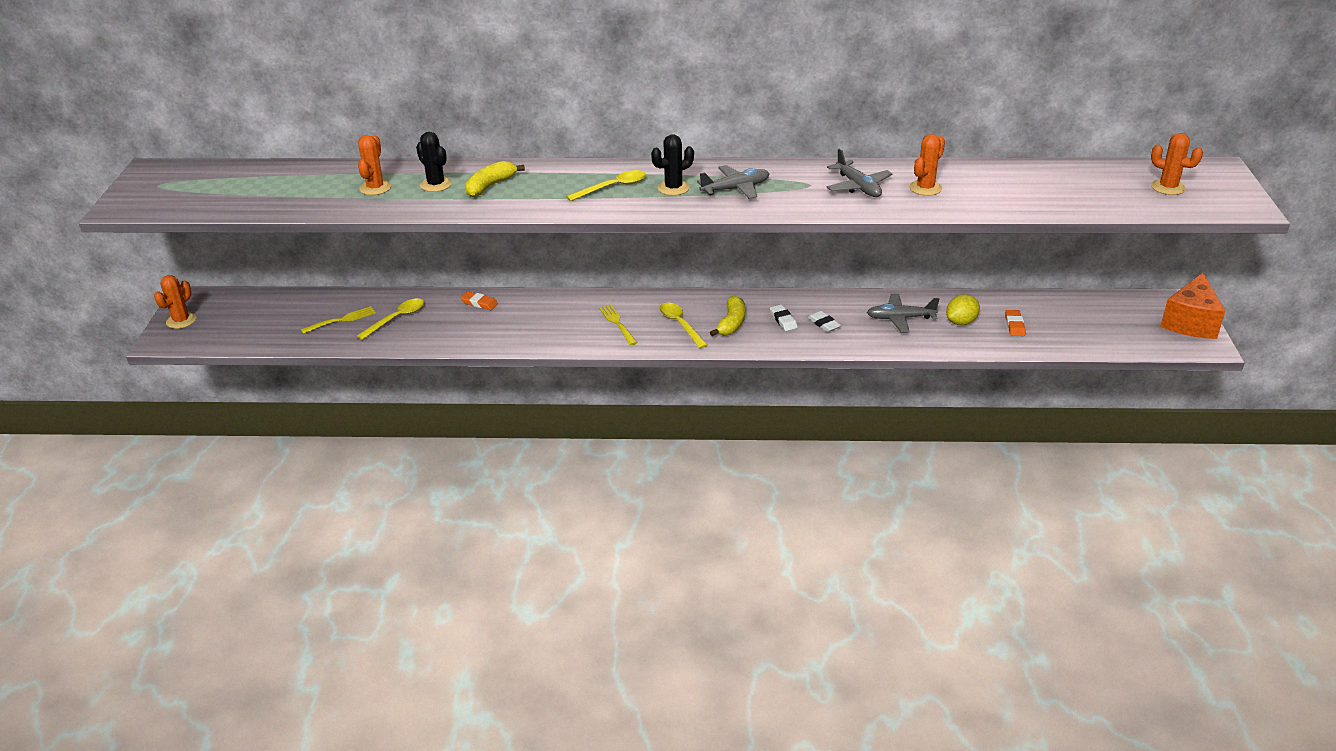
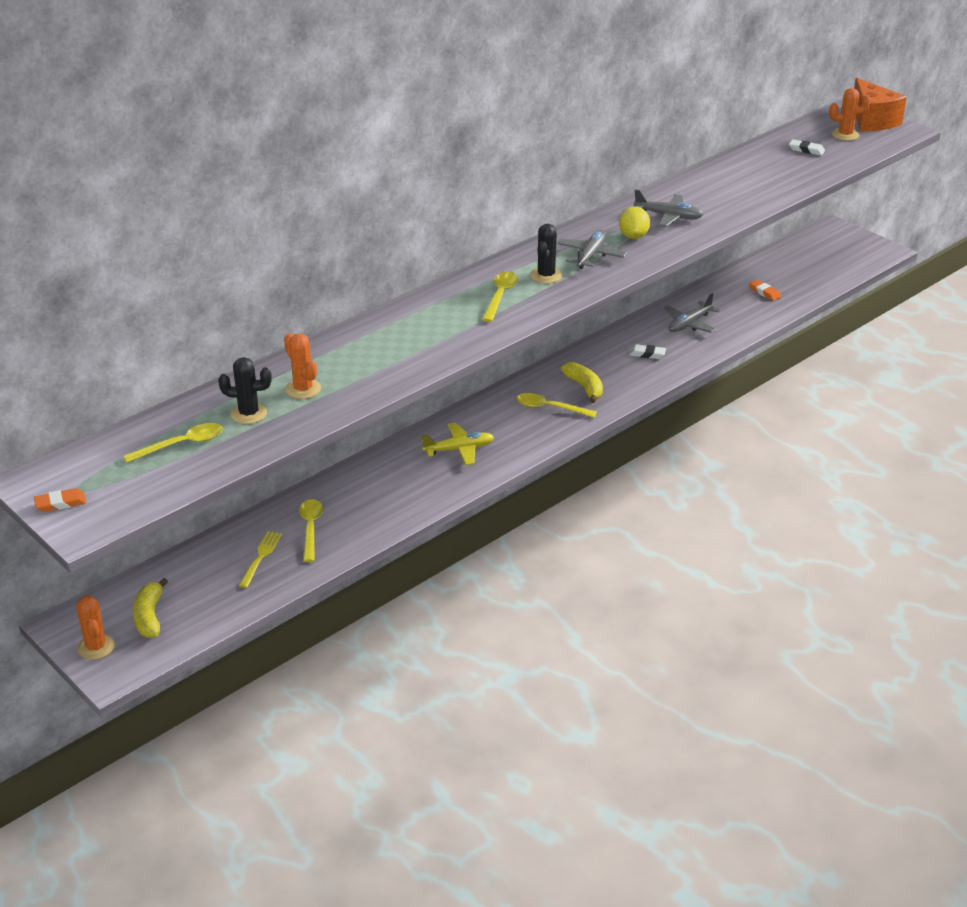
camera: 45 degrees left, 0 degrees up
black cactus [416,132,452,192] -> black cactus moved to [218,357,272,424]
orange eraser [461,291,498,310] -> orange eraser moved to [34,488,86,512]
yellow banana [465,161,525,197] -> yellow banana moved to [133,578,168,638]
yellow fork [599,304,637,345] -> none
white eraser [770,305,798,331] -> white eraser moved to [789,139,825,156]
orange cactus [909,134,945,196] -> none
yellow lemon [946,294,980,325] -> yellow lemon moved to [619,206,650,239]
orange cheese [1160,273,1225,339] -> orange cheese moved to [854,78,907,131]
none -> yellow spoon [123,423,223,463]
none -> yellow plane [422,423,494,465]

